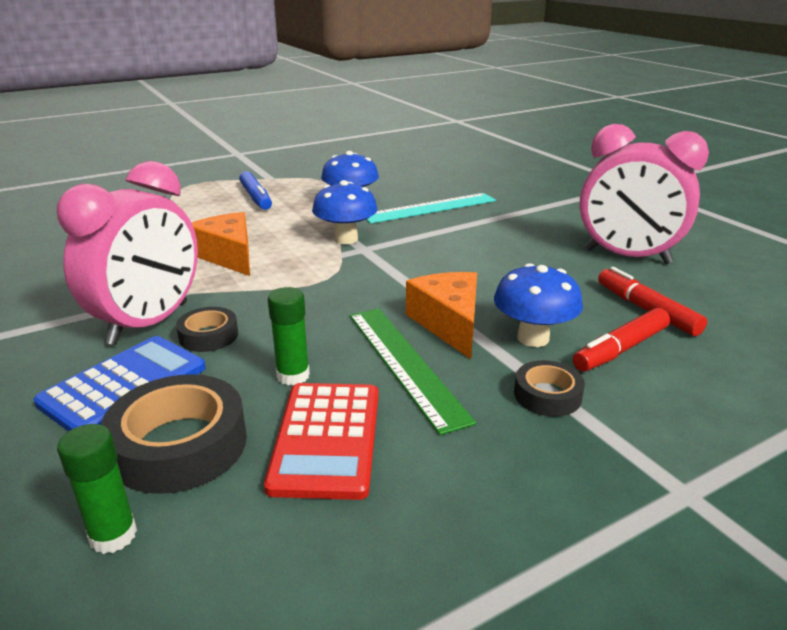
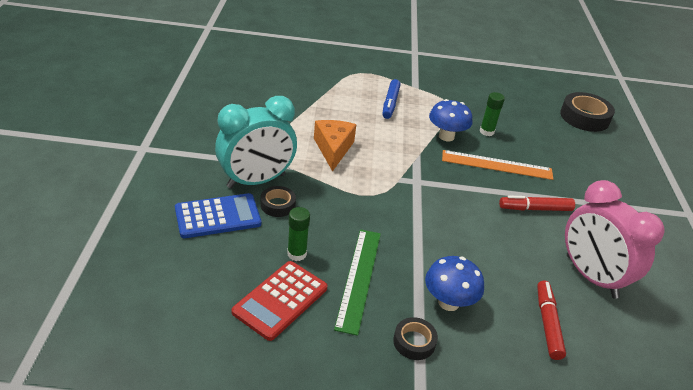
camera: 30 degrees right, 10 degrees up
pink clock [57,161,198,345] -> turquoise clock [215,96,297,188]
green glue stick [57,424,137,554] -> green glue stick moved to [480,92,505,136]
black tape [101,374,247,494] -> black tape moved to [560,92,615,132]
blue mushroom [312,180,378,244] -> none
turquoise ruler [366,193,496,224] -> orange ruler [442,150,553,180]
orange cheese [406,272,477,359] -> none
red marker [573,308,670,372] -> red marker moved to [499,195,575,211]

